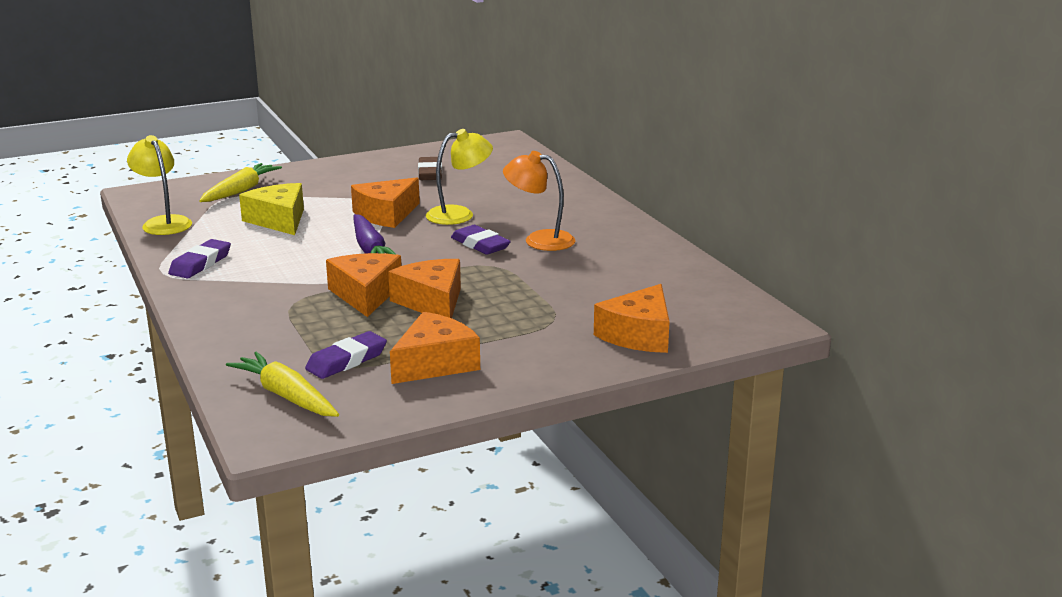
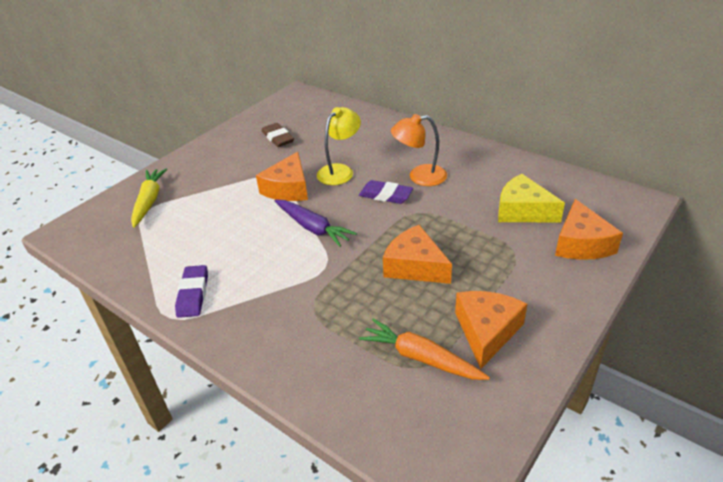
camera: 25 degrees left, 15 degrees up
yellow lamp [127,135,192,235] -> none
yellow carrot [226,351,339,417] -> none
yellow cheese [239,183,304,235] -> yellow cheese moved to [498,174,565,223]
purple eraser [305,331,387,379] -> orange carrot [359,318,490,380]
orange cheese [326,253,401,317] -> none

